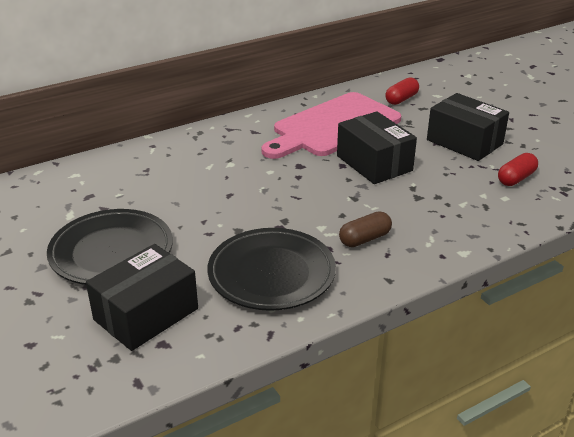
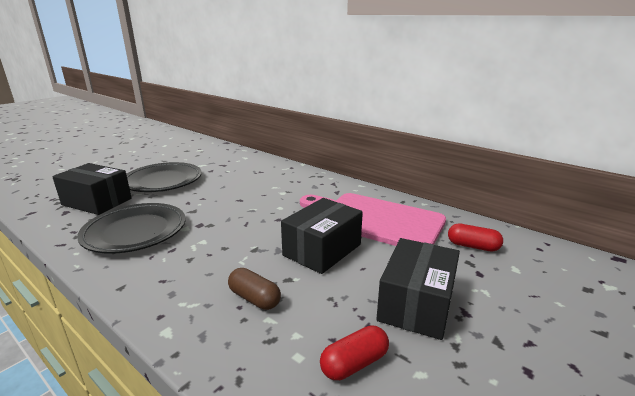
camera: 70 degrees right, 10 degrees down
brown capsule [339,211,392,247] -> brown capsule moved to [228,268,281,310]
red capsule [498,153,538,186] -> red capsule turned 60 degrees counterclockwise [320,325,389,380]

